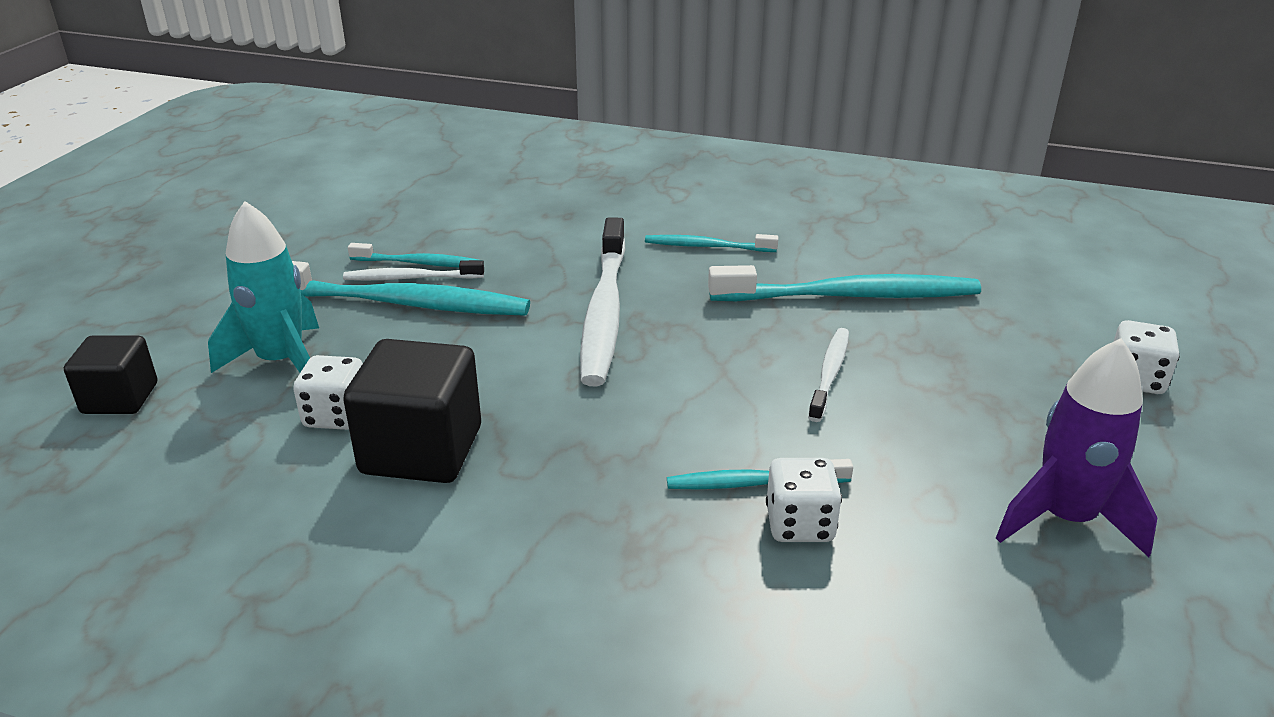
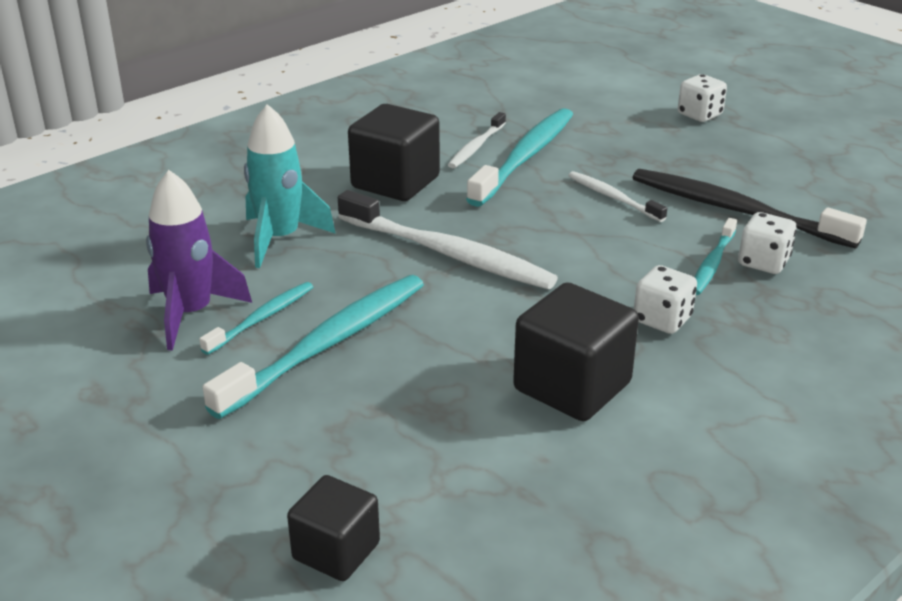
camera: 60 degrees left, 0 degrees up
turquoise rocket [208,201,319,373] -> turquoise rocket moved to [244,104,336,268]
white dice [293,355,363,430] -> white dice moved to [634,265,697,334]
white toothbrush [343,260,484,280] -> white toothbrush moved to [448,112,506,168]
turquoise toothbrush [645,234,778,252] -> black cube [348,104,440,201]
purple rocket [996,338,1157,557] -> purple rocket moved to [146,170,252,351]
none -> black toothbrush [633,169,867,249]

